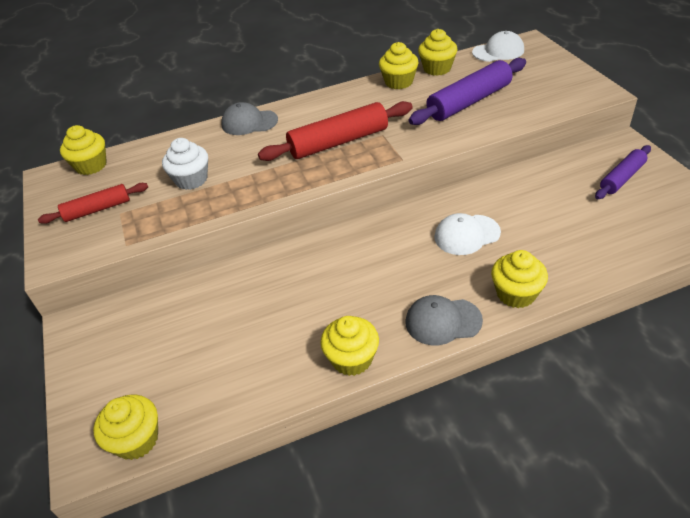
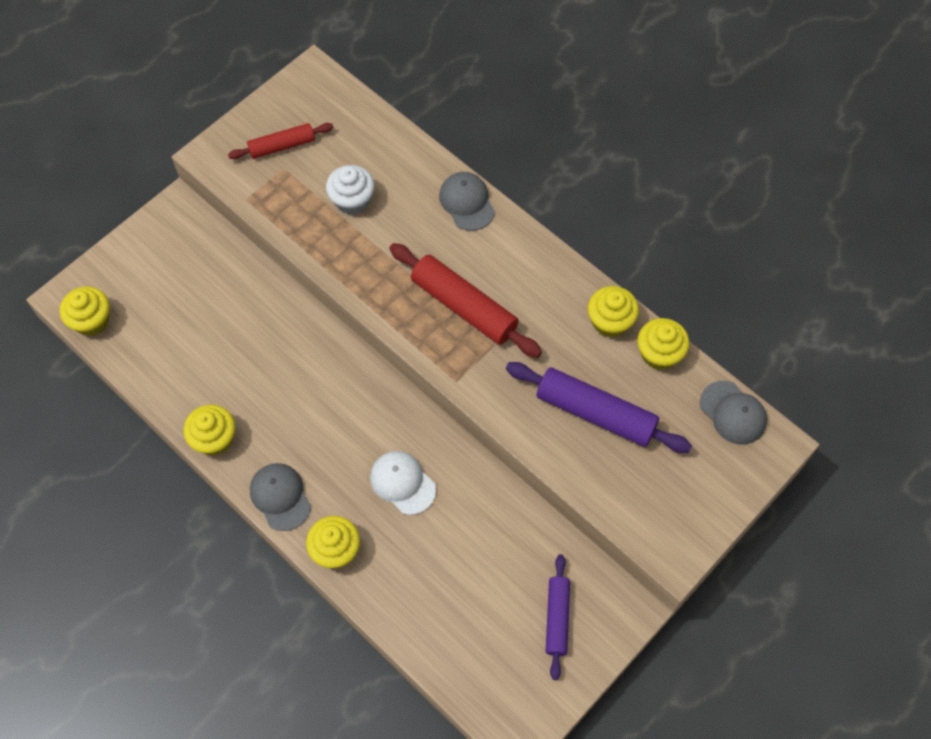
camera: 60 degrees right, 20 degrees up
red rolling pin [38,183,148,224] -> red rolling pin turned 60 degrees counterclockwise [228,123,333,159]
yellow cupcake [60,125,107,175] -> none
white cap [472,31,524,62] -> grey cap [700,381,767,445]
purple rolling pin [595,145,651,199] -> purple rolling pin turned 75 degrees clockwise [546,554,570,680]

